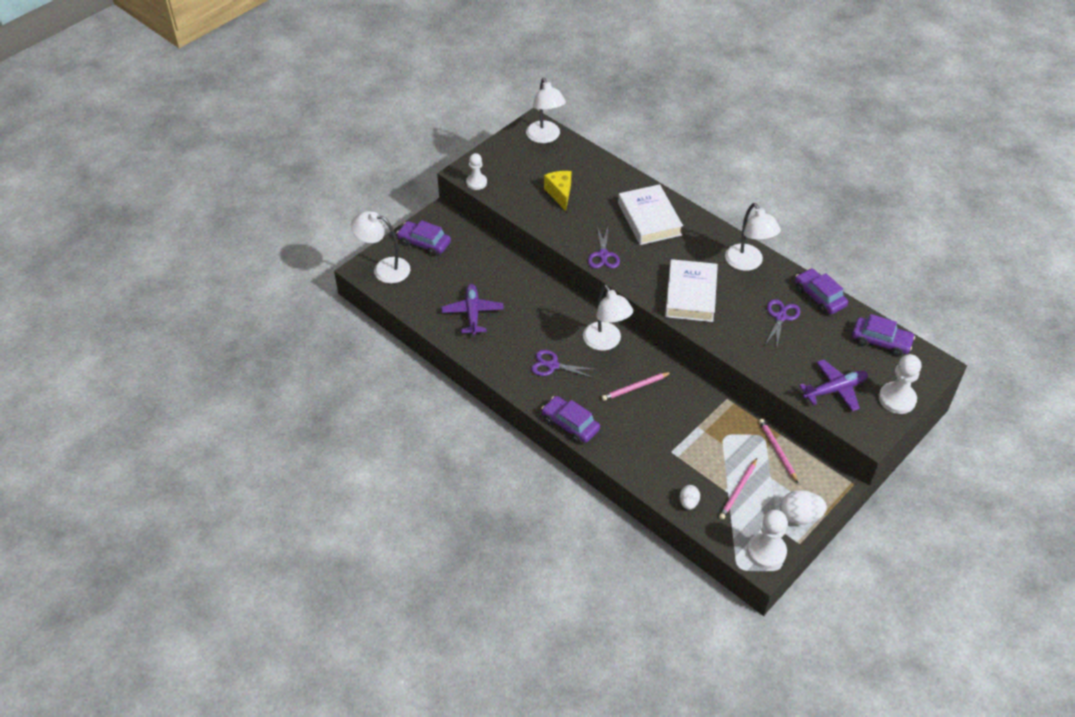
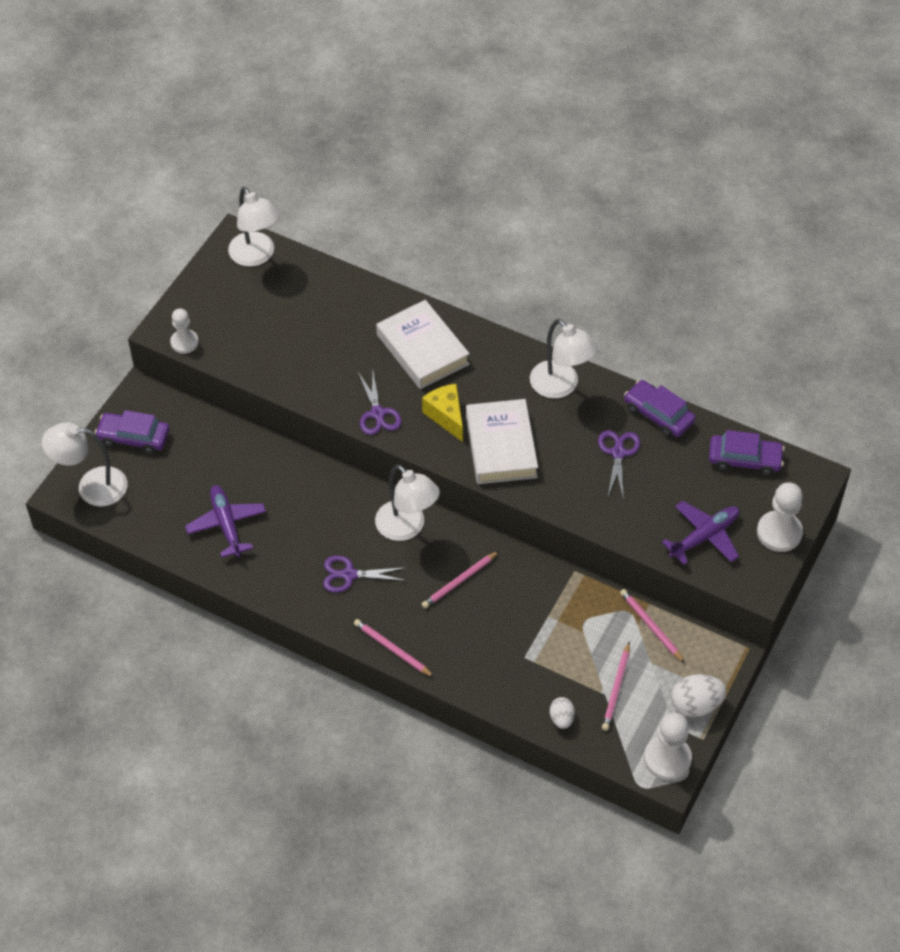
camera: 15 degrees left, 5 degrees up
purple car [541,396,600,443] -> pink pencil [354,619,434,677]
yellow cheese [544,171,571,211] -> yellow cheese moved to [422,384,463,442]

